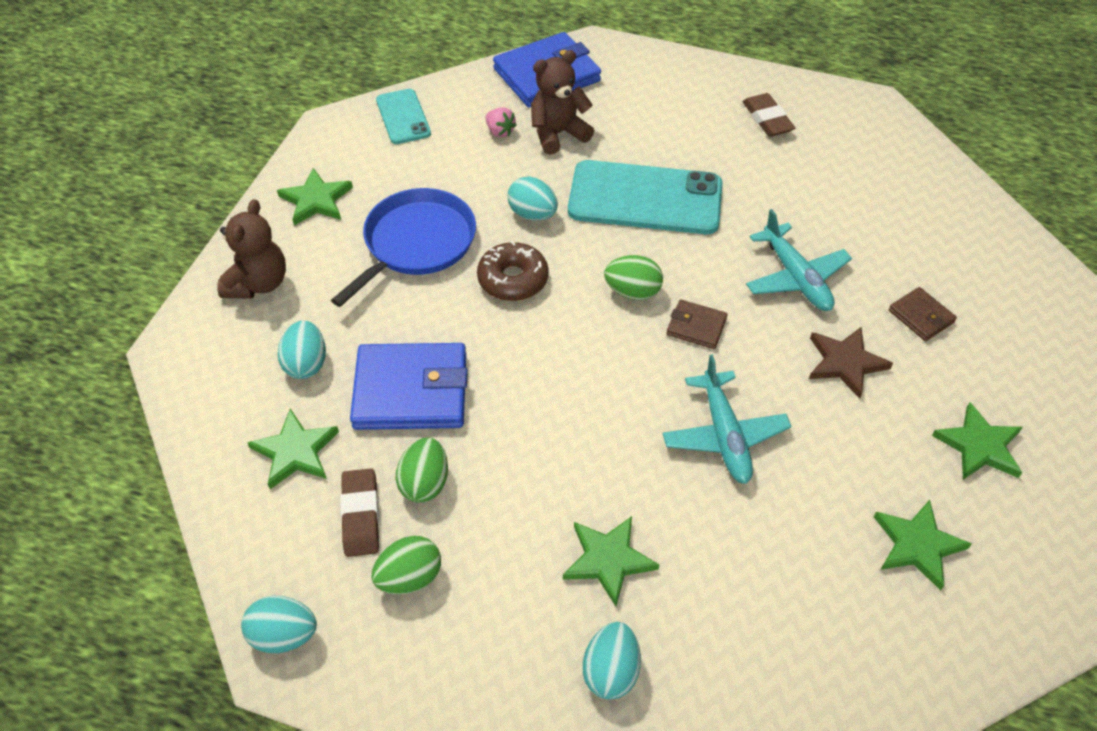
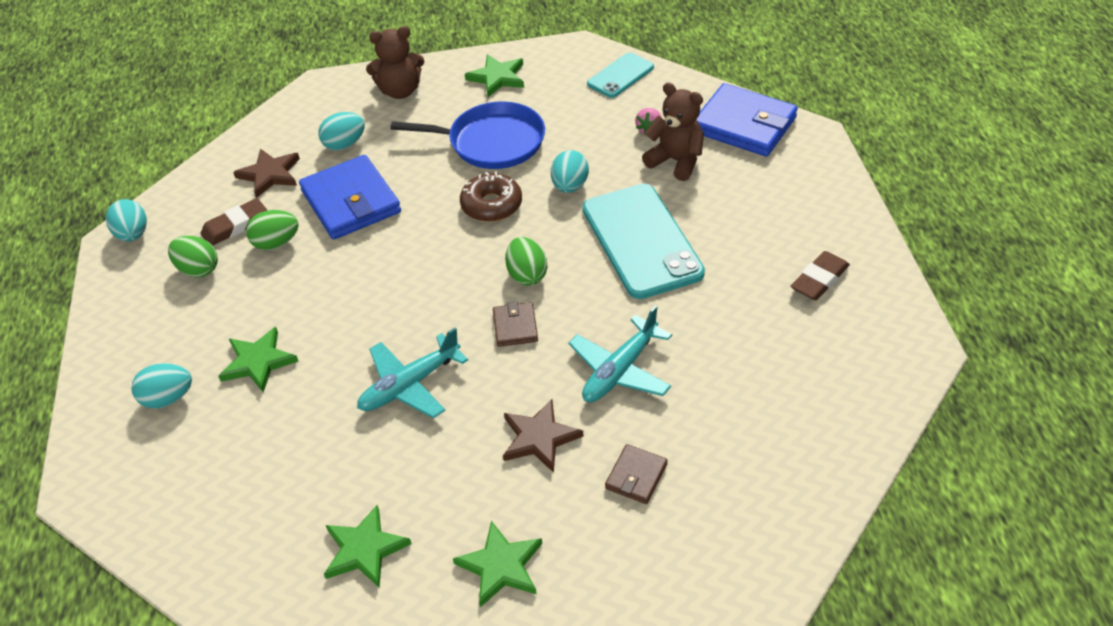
camera: 65 degrees right, 5 degrees down
green star [247,409,339,489] -> brown star [233,149,300,198]

